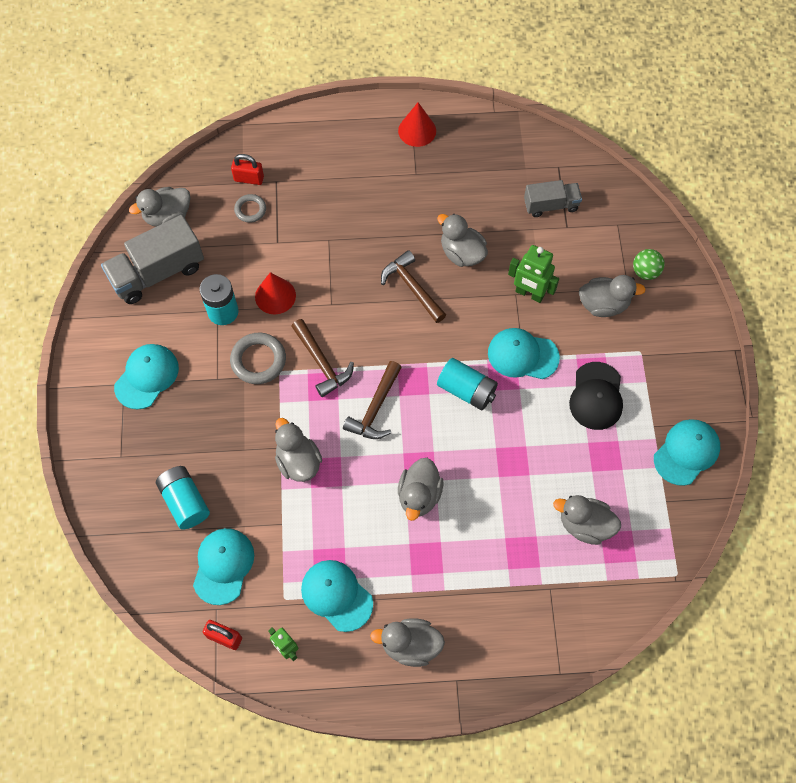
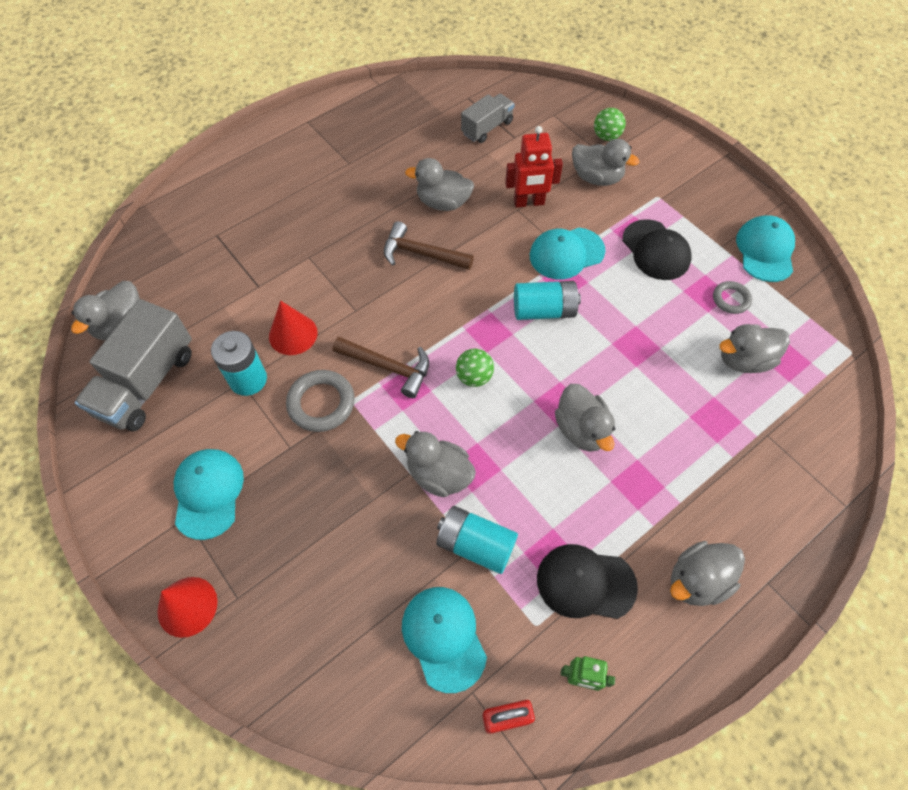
camera: 35 degrees left, 5 degrees down
turquoise battery [156,466,210,529] -> turquoise battery moved to [436,506,518,574]
red padlock [231,154,264,185] -> none
grey ring [234,194,266,223] -> grey ring moved to [713,281,752,314]
turquoise cap [301,560,373,632] -> black cap [537,544,638,619]
brown hammer [343,361,402,439] -> green ball [456,349,494,387]
red cone [398,102,436,147] -> red cone moved to [157,577,217,638]
green robot [508,245,559,303] -> red robot [505,126,563,208]
grey duck [579,275,646,317] -> grey duck turned 60 degrees clockwise [572,139,639,186]

